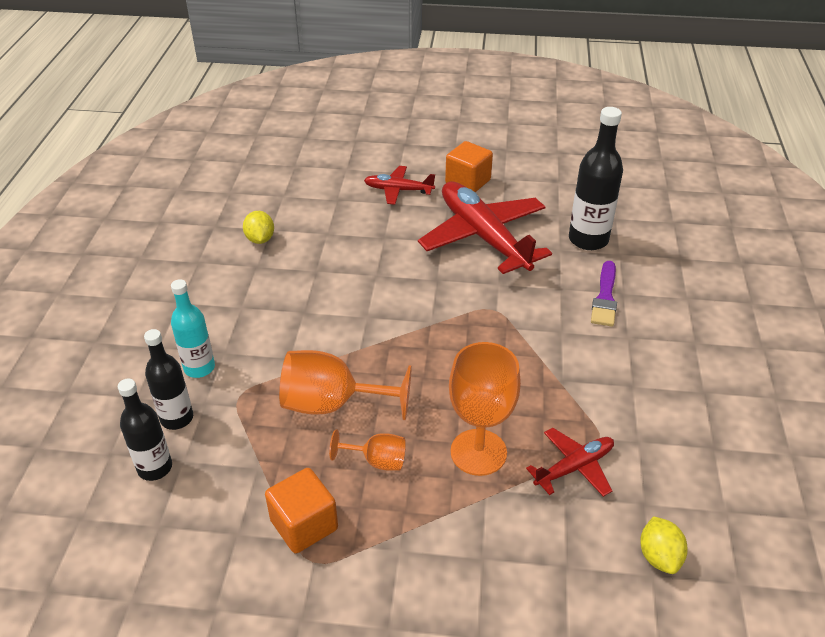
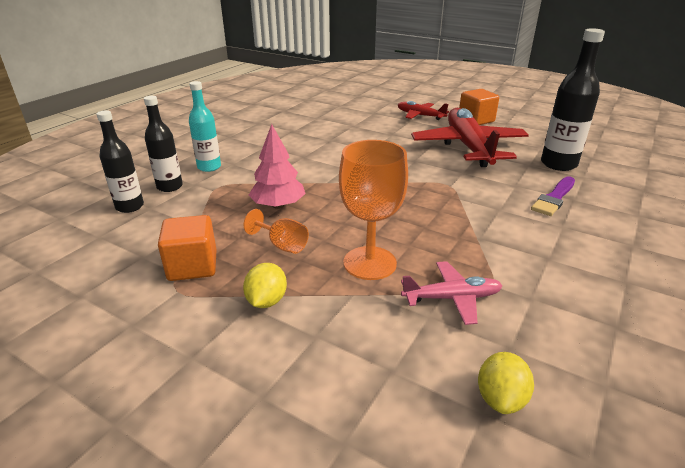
camera: 25 degrees right, 10 degrees down
yellow lemon [243,211,274,244] -> yellow lemon moved to [243,263,287,308]
orange goblet [279,350,412,420] -> pink tree [249,124,306,209]
red plane [526,428,614,497] -> pink plane [401,261,503,325]

